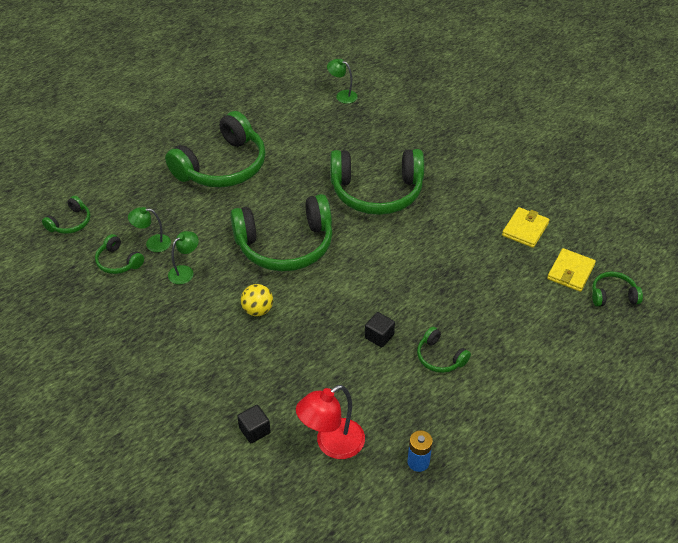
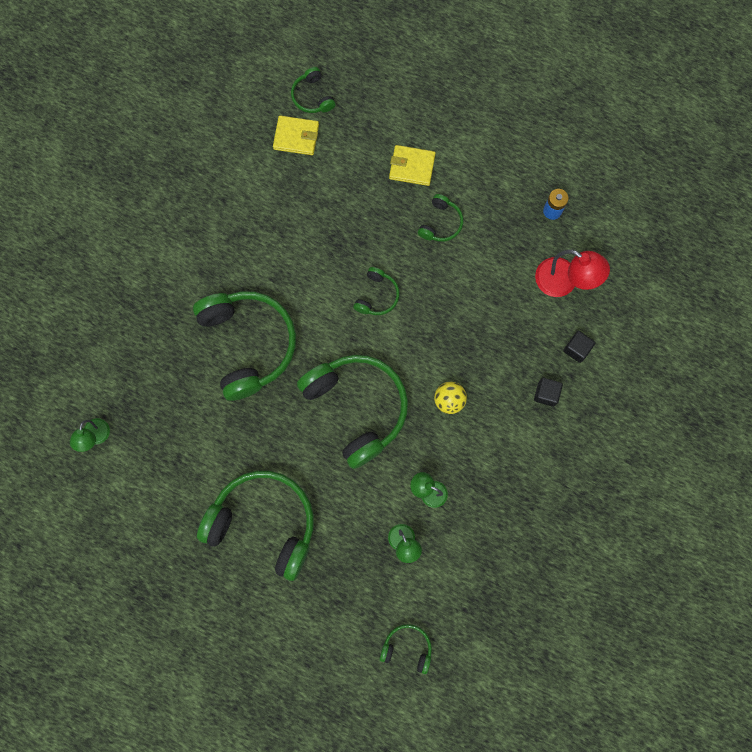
camera: 110 degrees left, 30 degrees up
green headphones [95,234,144,274] -> green headphones moved to [353,267,400,315]
black cube [365,312,395,348] -> black cube moved to [534,378,563,407]
yellow wallet [502,207,550,248] -> yellow wallet moved to [389,145,436,186]

